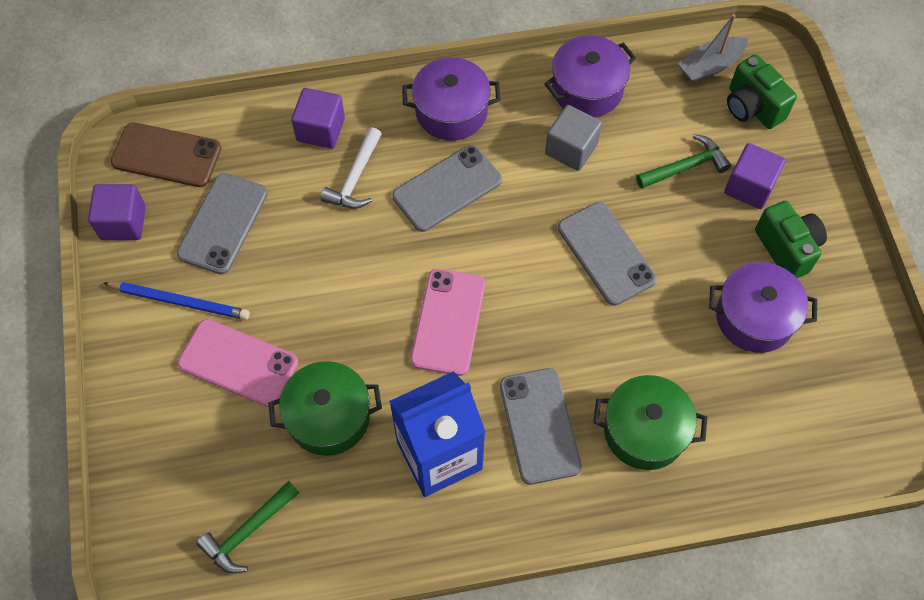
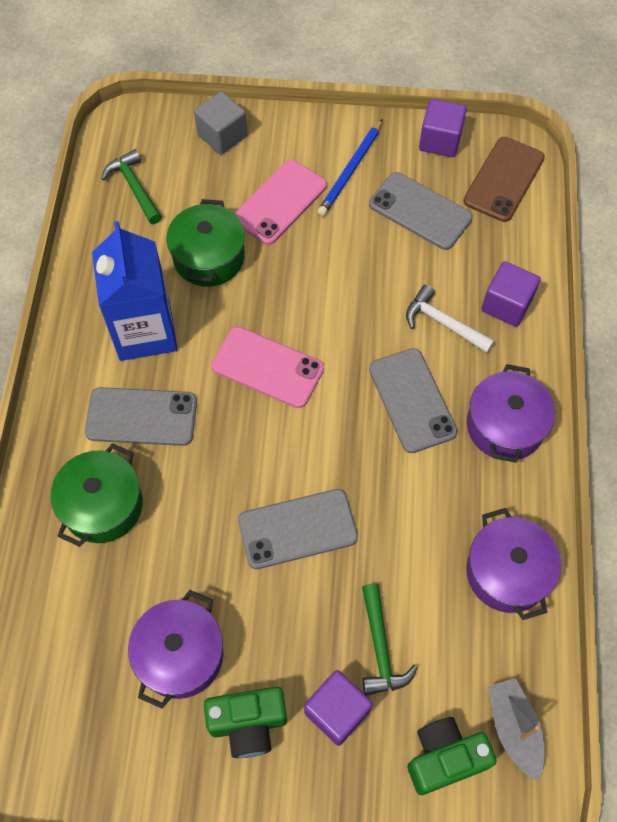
camera: 105 degrees right, 0 degrees up
grey cube [545,105,602,171] -> grey cube moved to [194,91,247,155]

